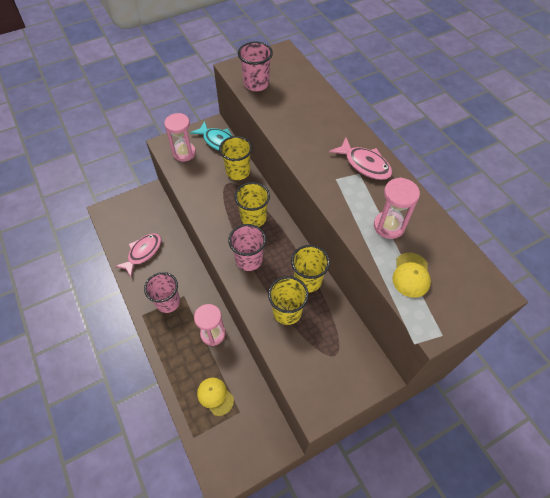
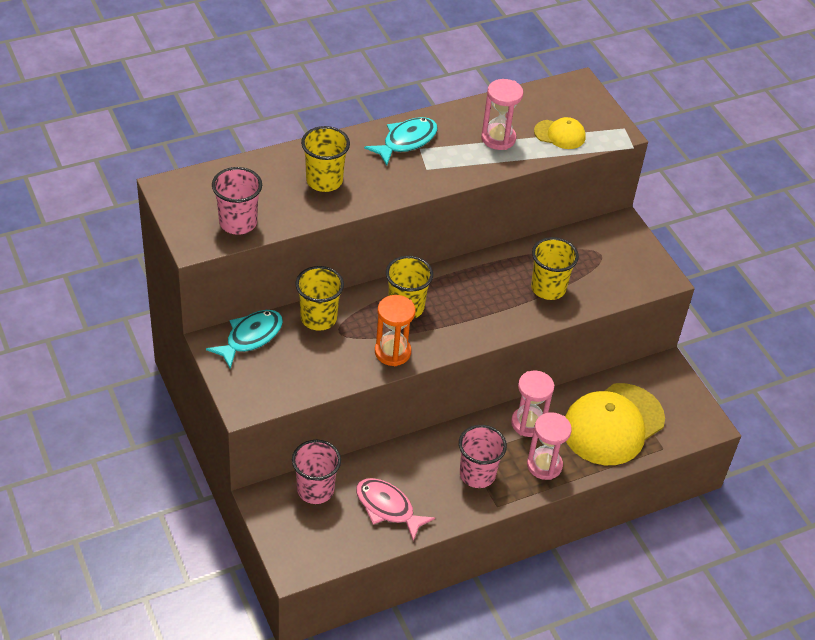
camera: 90 degrees left, 10 degrees down
pink hourglass [164,113,196,162] -> pink hourglass moved to [527,412,572,480]
yellow cap [197,378,234,416] -> yellow cap [565,383,665,465], size x2.14
pink cup [228,224,266,271] -> pink cup moved to [292,440,341,504]
yellow cup [291,245,330,293] -> yellow cup moved to [301,126,350,192]
pink fish [329,138,392,180] -> turquoise fish [364,117,438,166]
none -> orange hourglass [375,295,415,366]

